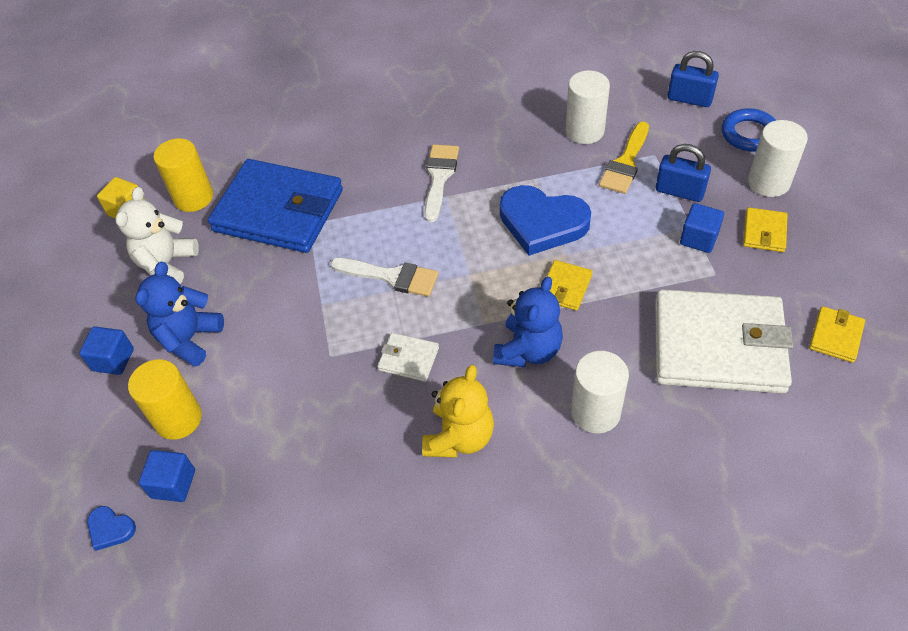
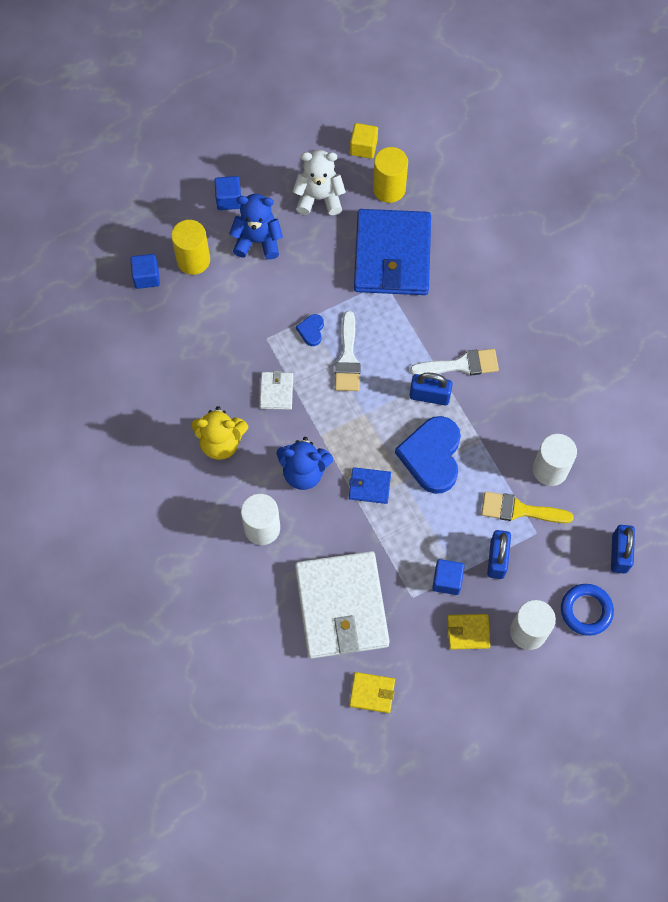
camera: 70 degrees right, 15 degrees up
blue heart [87,506,136,551] -> blue heart moved to [296,314,324,346]
yellow wallet [547,260,593,311] -> blue wallet [349,467,391,504]
none -> blue padlock [409,372,453,405]

